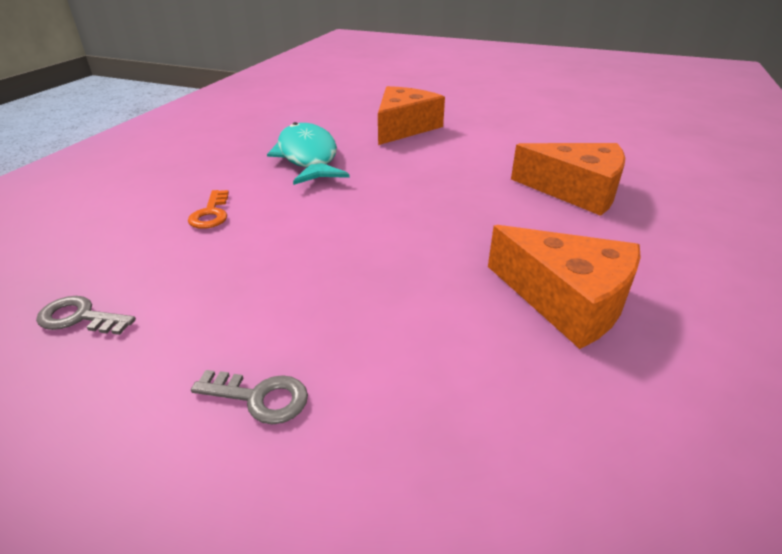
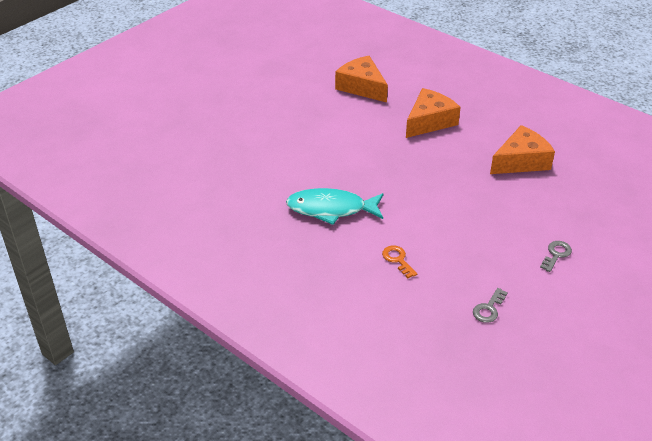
camera: 70 degrees left, 5 degrees up
orange key [188,190,229,229] -> orange key turned 135 degrees counterclockwise [382,245,417,278]
orange cheese [378,86,445,145] -> orange cheese moved to [335,56,388,103]

